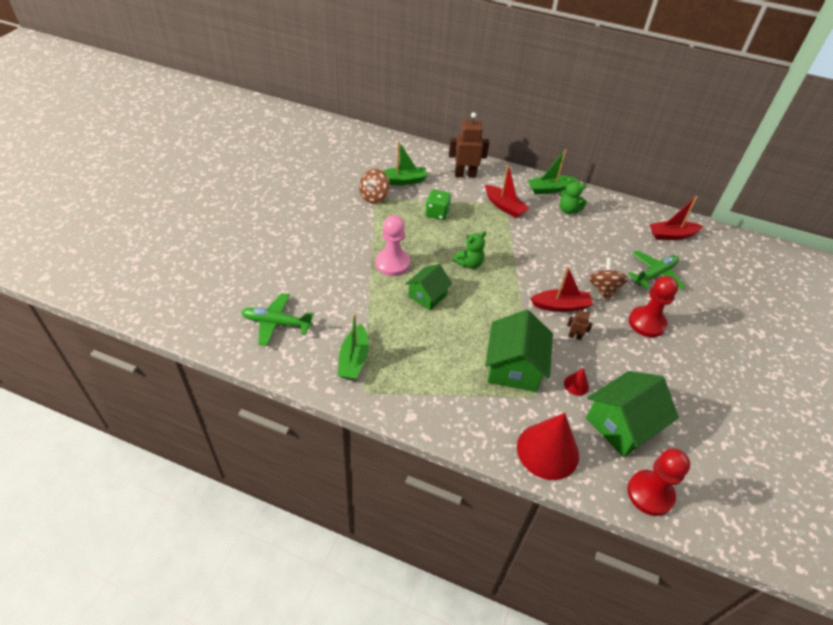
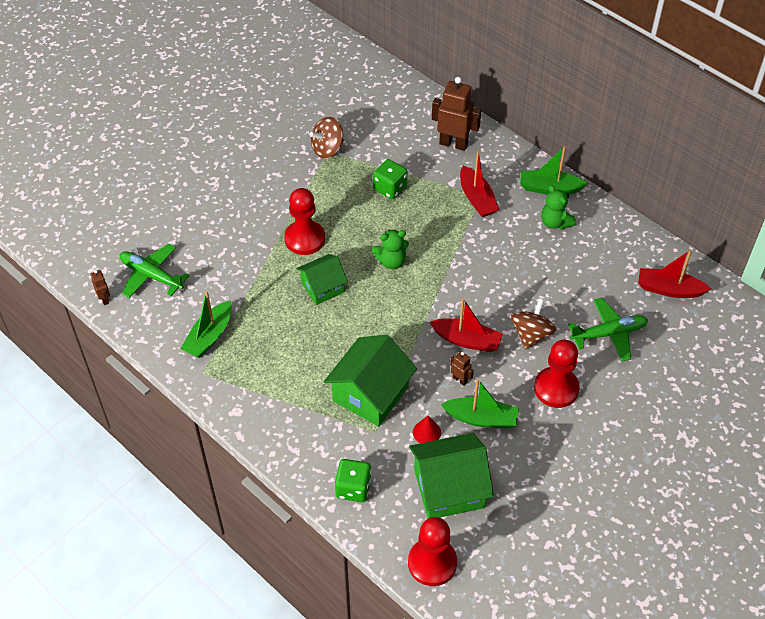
camera: 25 degrees right, 5 degrees up
pink pawn [375,215,410,276] -> red pawn [284,188,325,255]
green boat [383,141,428,185] -> green boat moved to [441,379,519,429]
red cone [517,413,579,480] -> green dice [335,459,371,502]
none -> brown robot [91,270,110,305]

